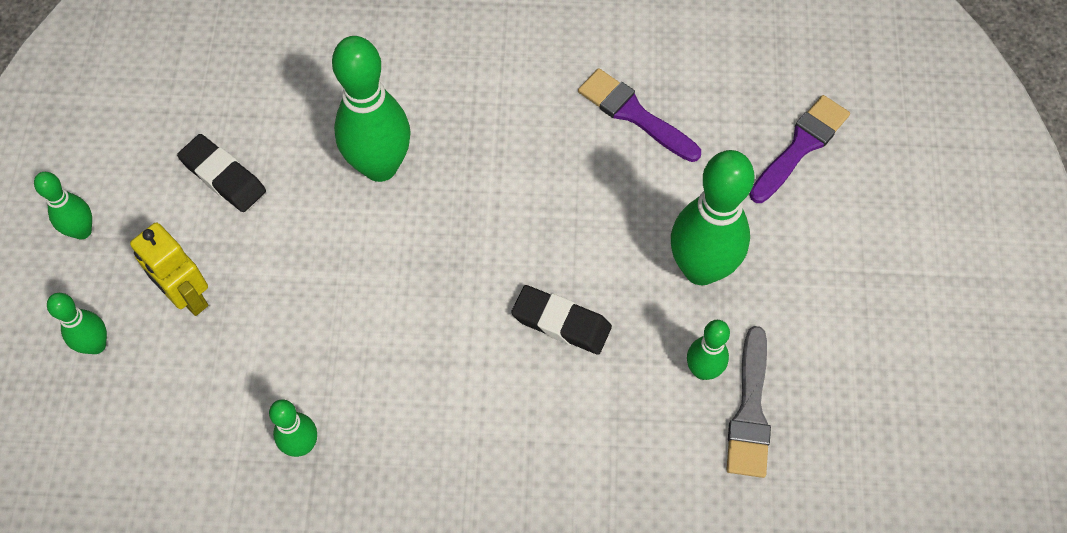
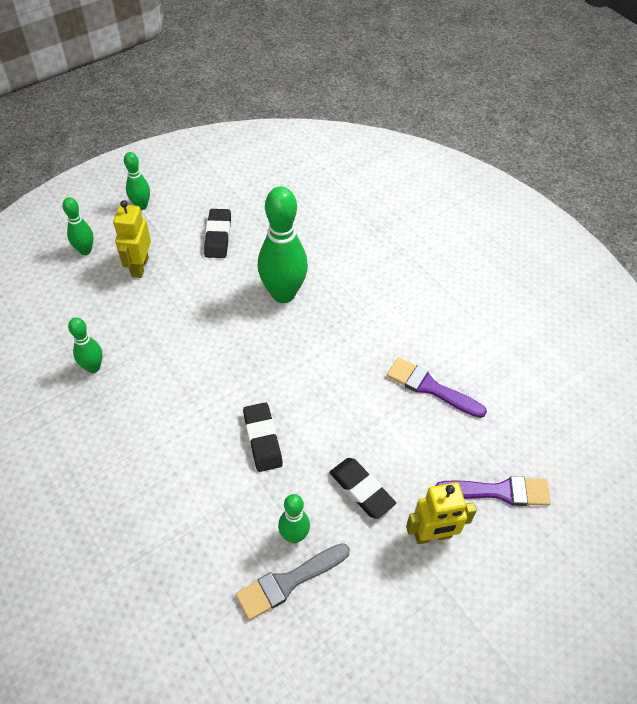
camera: 50 degrees right, 10 degrees down
purple brush [578,68,701,162] -> purple brush turned 60 degrees counterclockwise [387,357,487,418]
green bowling pin [671,150,754,285] -> black eraser [329,458,396,519]
none -> yellow robot [406,482,477,544]

